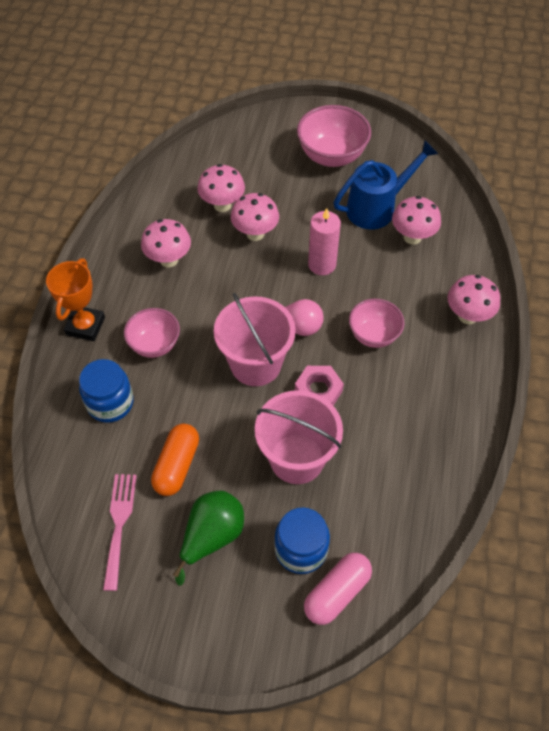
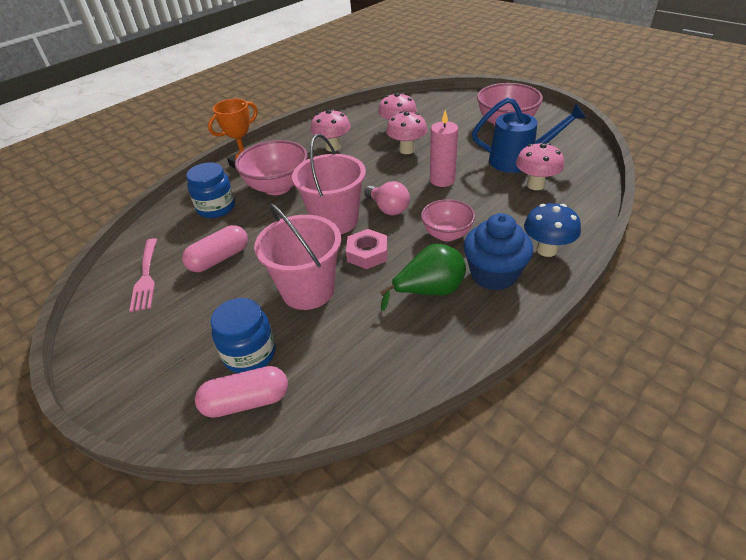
camera: 35 degrees right, 15 degrees down
pink fork [103,474,137,591] -> pink fork turned 135 degrees clockwise [129,238,157,312]
pink bowl [124,308,180,358] -> pink bowl [235,140,308,195], size x1.55
orange capsule [151,424,199,496] -> pink capsule [182,225,248,272]
green pear [173,491,244,586] -> green pear moved to [380,244,466,311]
pink mushroom [448,275,500,324] -> blue mushroom [524,203,581,257]
none -> blue cupcake [463,213,533,291]

